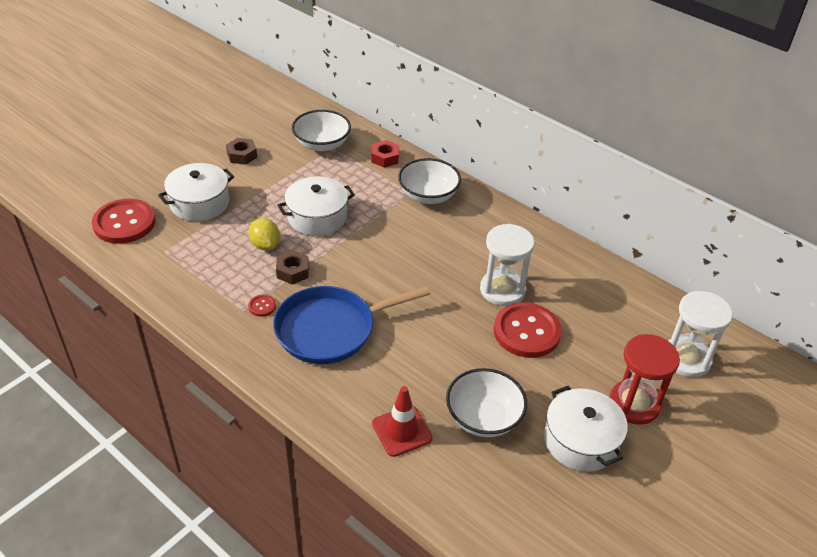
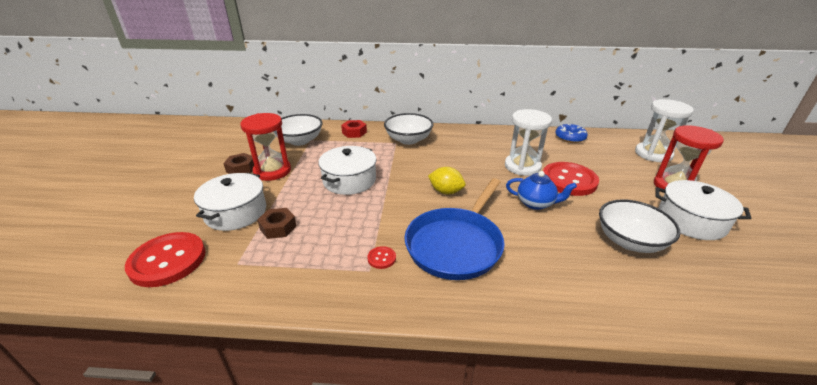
camera: 35 degrees left, 10 degrees down
yellow lemon [248,218,280,250] -> yellow lemon moved to [428,167,466,195]
brown nut [276,250,309,284] -> brown nut moved to [257,208,296,239]
red traffic cone [372,386,433,457] -> none
none -> red hourglass [241,113,291,181]
none -> blue teapot [506,171,577,210]
none -> blue donut [555,124,588,143]

